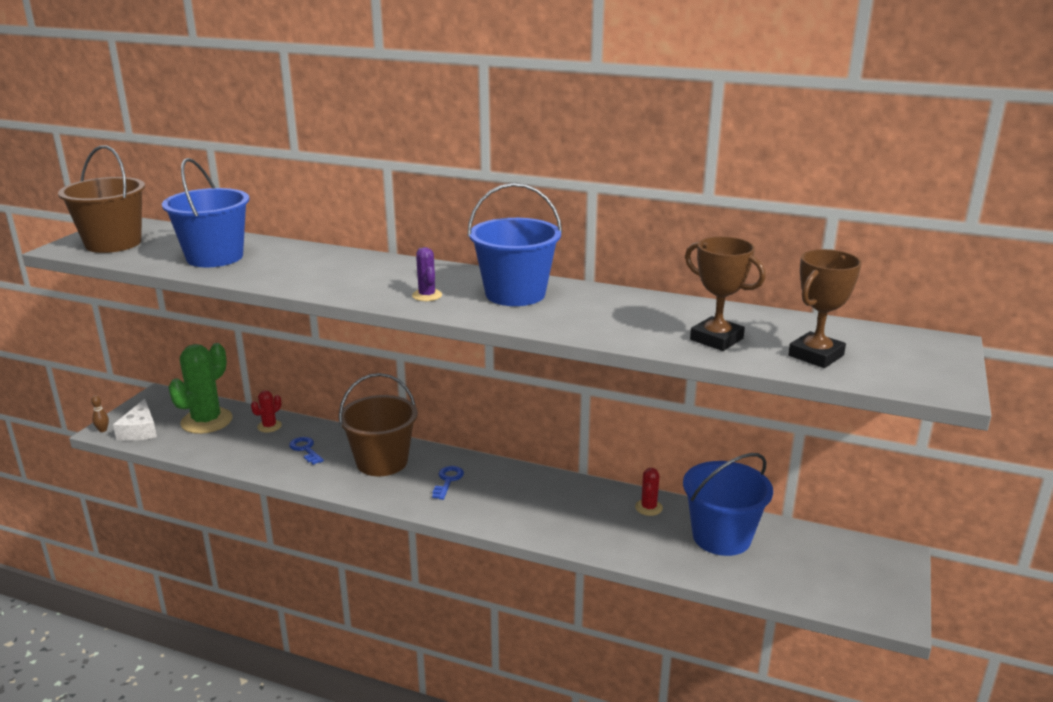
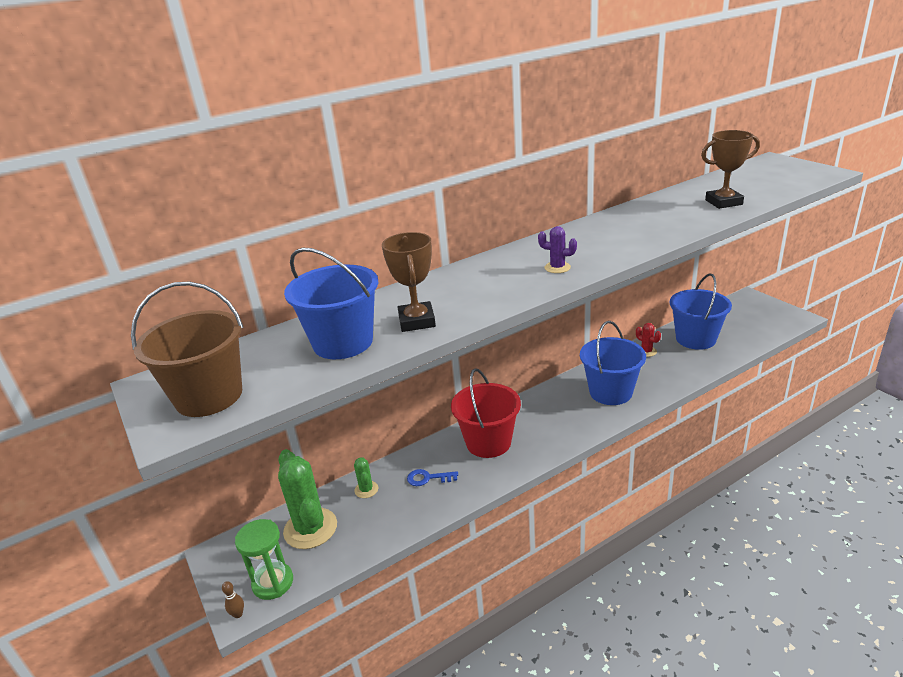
camera: 50 degrees left, 5 degrees up
white cheese [113,399,157,441] -> green hourglass [235,519,293,600]
red cactus [251,390,282,433] -> green cactus [354,457,378,498]
brown bucket [339,373,418,476] -> red bucket [451,368,521,458]
blue key [432,466,464,500] -> none
blue bucket [467,183,562,306] -> blue bucket moved to [580,321,646,405]
brown trophy [788,249,862,368] -> brown trophy moved to [382,232,436,332]

